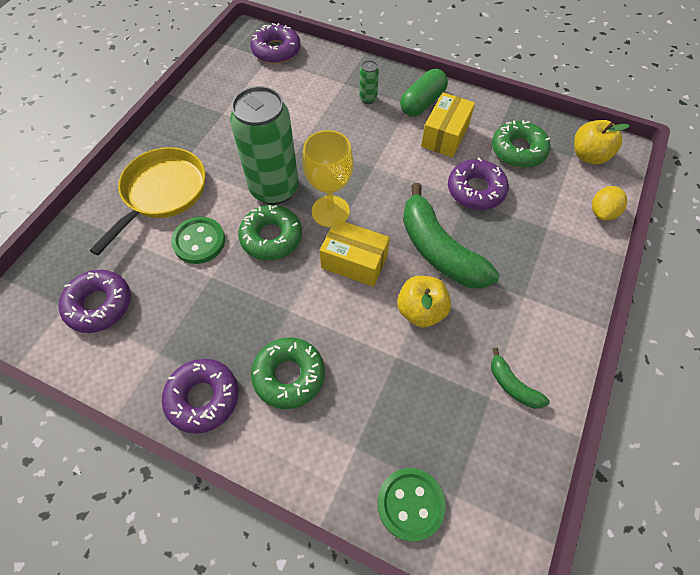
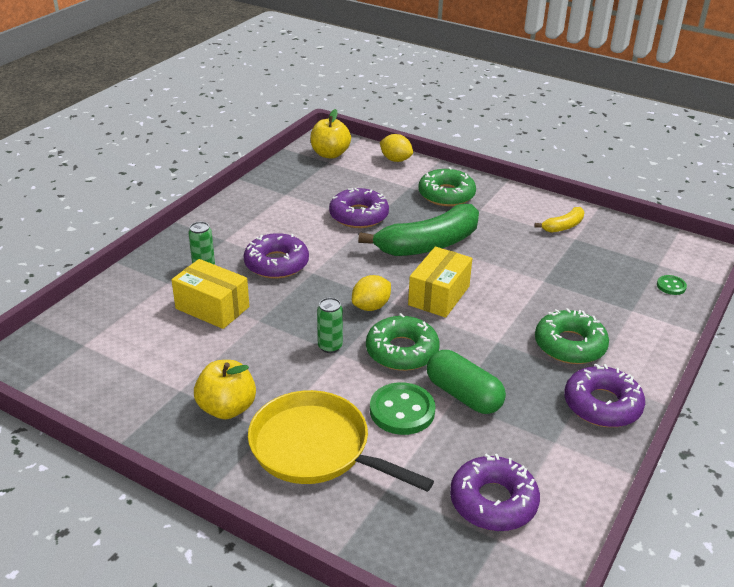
camera: 85 degrees left, 25 degrees down
green can [230,86,299,205] -> green can [317,298,343,353], size x0.41
purple donut [251,23,301,64] -> purple donut moved to [244,233,309,279]
yellow goblet [302,130,354,227] -> yellow lemon [352,275,391,311]
green button [378,468,446,541] -> green button [657,275,687,295], size x0.52
yellow apple [397,276,451,328] -> yellow apple moved to [194,360,256,419]
green capsule [400,69,448,117] -> green capsule moved to [427,350,506,414]
yellow box [421,92,475,158] -> yellow box moved to [171,259,249,329]
green banana [491,348,550,409] -> yellow banana [535,207,584,233]
green donut [492,120,550,168] -> green donut moved to [419,167,476,206]

